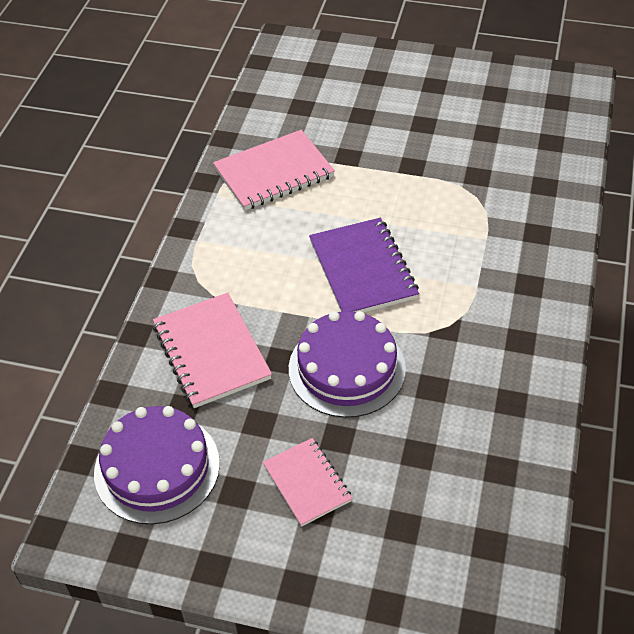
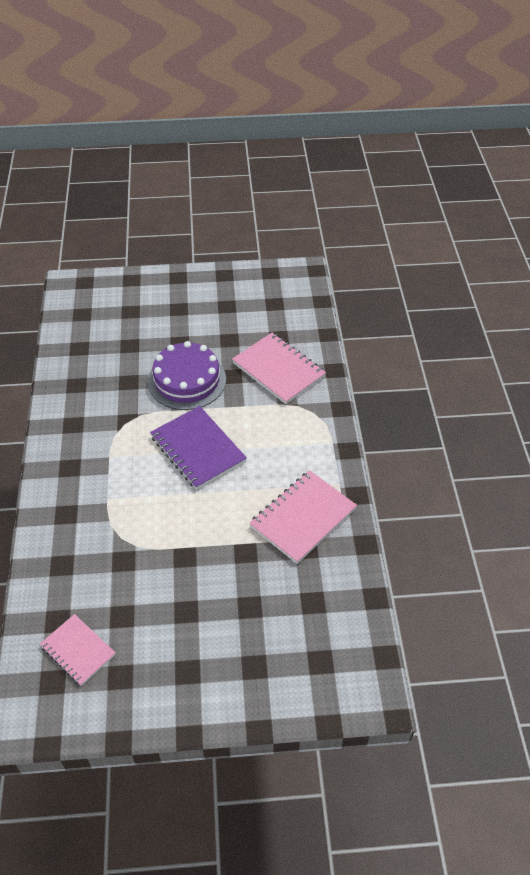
camera: 160 degrees right, 0 degrees up
purple cake [94,406,220,524] -> none
pink notebook [263,438,352,527] -> pink notebook moved to [40,614,116,686]

